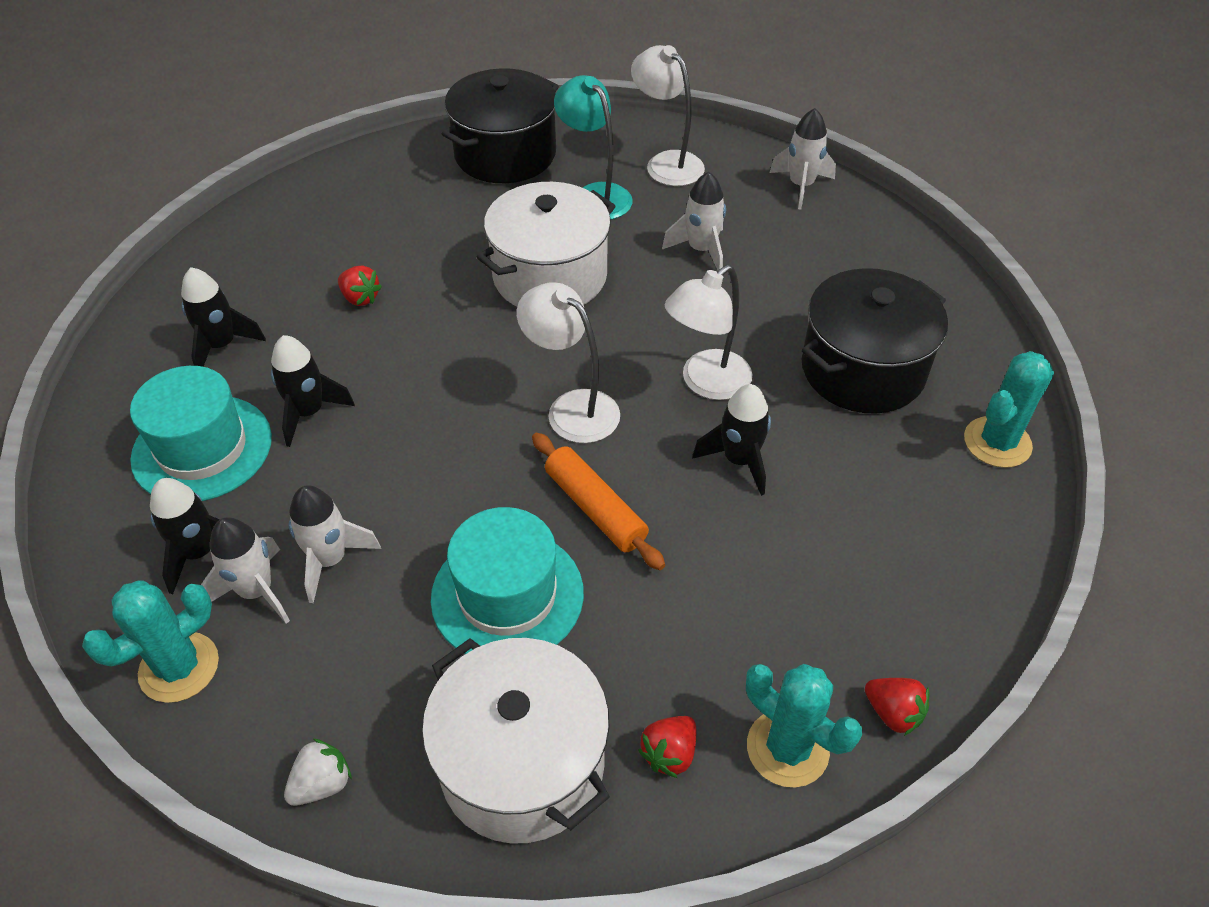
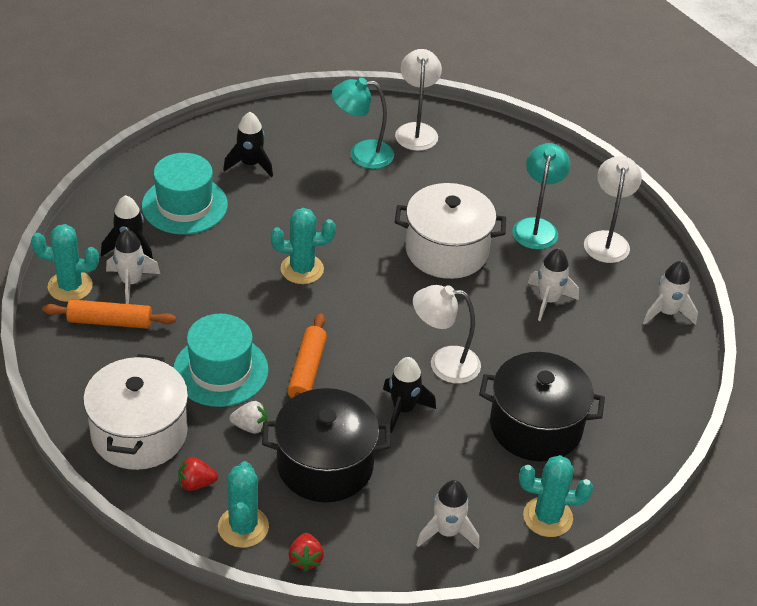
camera: 45 degrees right, 5 degrees down
black rocket [271,335,355,447] -> none
white strawberry [284,739,352,806] -> white strawberry moved to [229,401,267,433]
white rocket [289,485,381,603] -> white rocket moved to [417,480,479,549]
red strawberry [338,266,382,306] -> none
black pot [442,68,559,183] -> black pot moved to [262,388,391,502]
white lamp [517,282,620,443] -> white lamp moved to [395,49,442,151]
none -> orange rolling pin [42,299,176,329]
none -> turquoise cactus [271,208,336,284]
none -> turquoise lamp [332,78,394,169]

